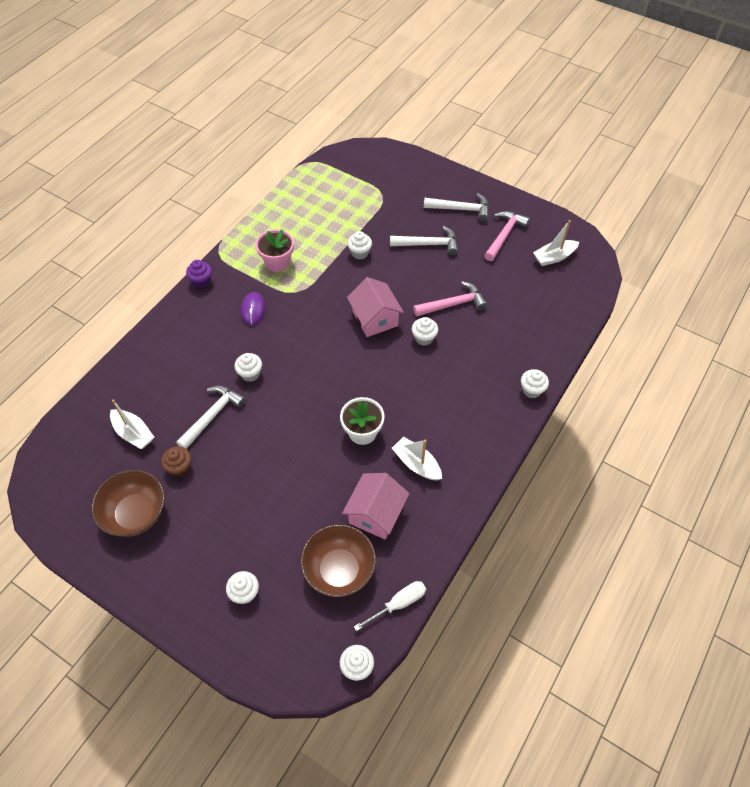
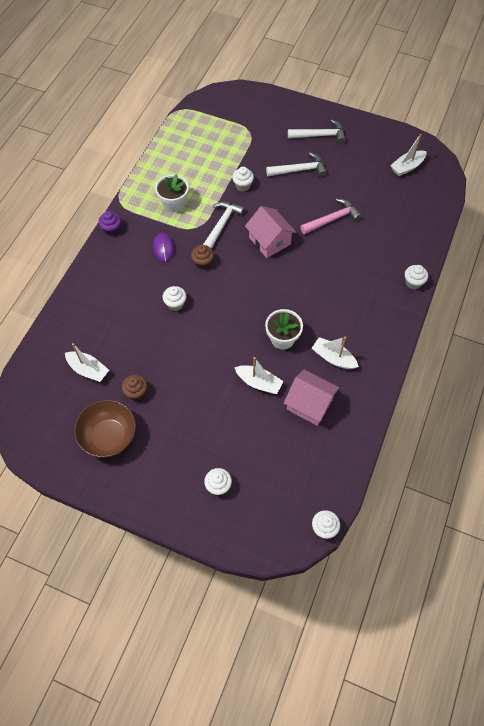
camera: 10 degrees left, 5 degrees up
white hammer [176,386,246,449] -> white hammer moved to [203,201,245,249]
pink flower pot [256,229,294,272] -> white flower pot [155,174,189,212]
brown bowl [301,524,376,597] -> none
pink house [342,473,409,540] -> pink house turned 75 degrees counterclockwise [284,370,340,426]
white screwdriver [354,581,426,631] -> none
white cupcake [412,317,438,346] -> none
pink hammer [484,211,530,261] -> none
none -> brown cupcake [191,245,214,269]
none -> white boat [234,357,283,394]

